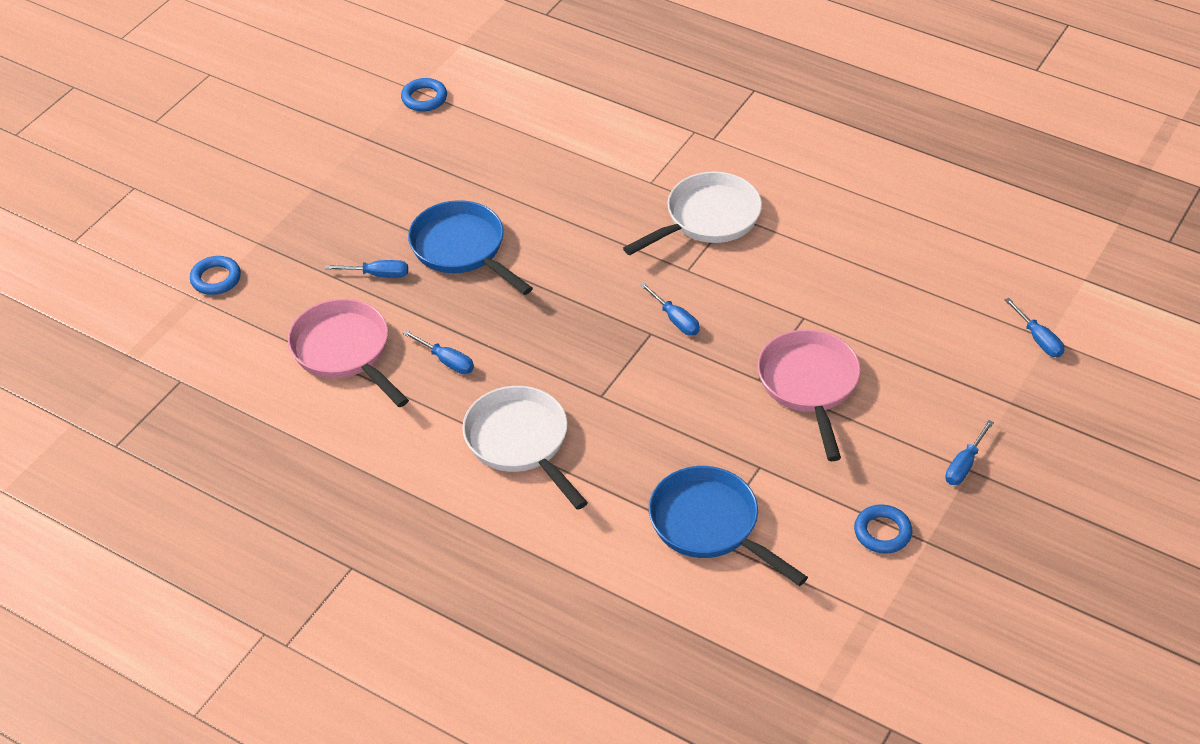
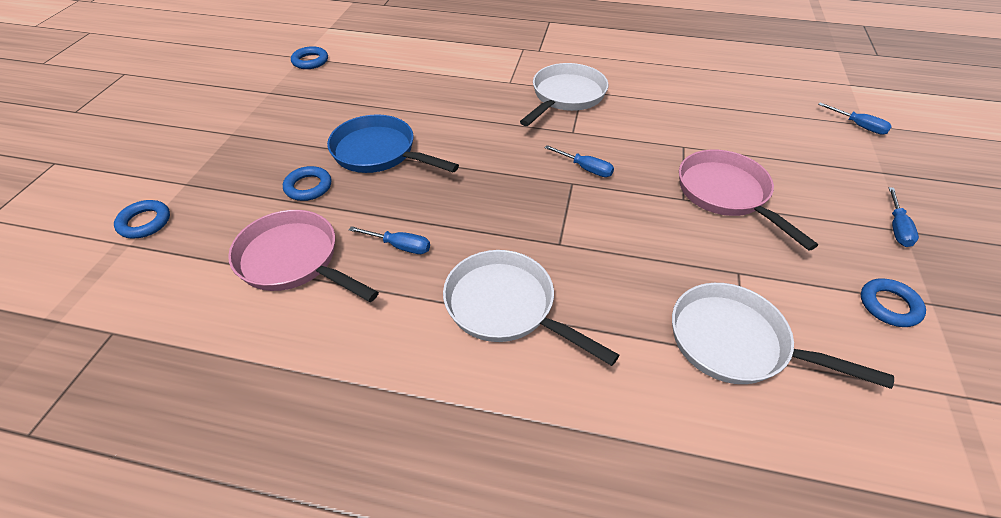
camera: 20 degrees left, 0 degrees up
blue screwdriver [325,260,408,278] -> blue ring [283,166,331,201]
blue pan [649,466,808,586] -> white pan [672,283,894,389]

